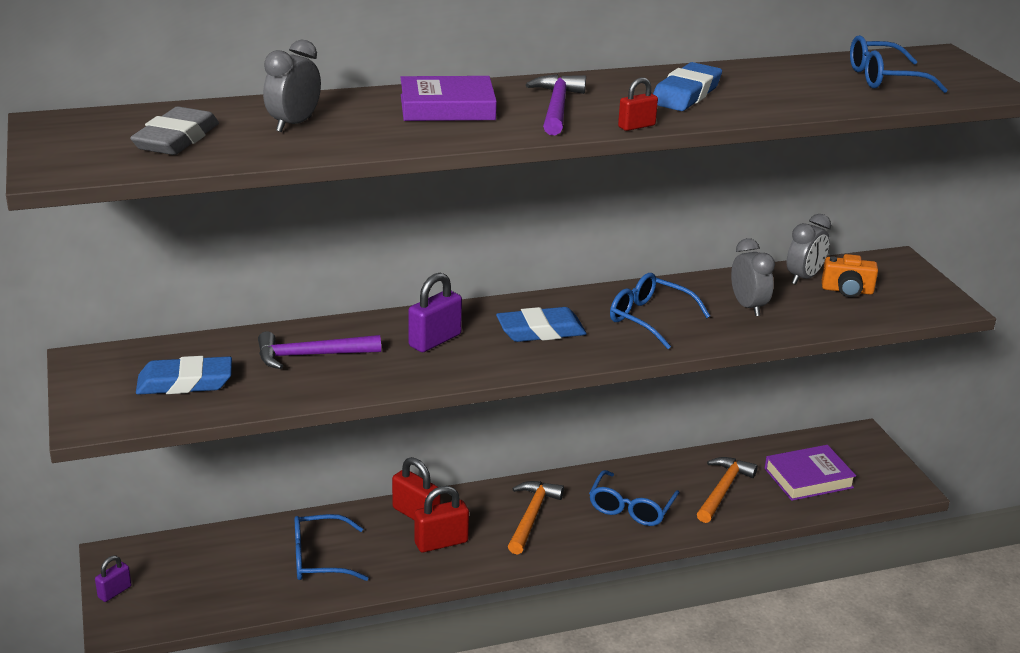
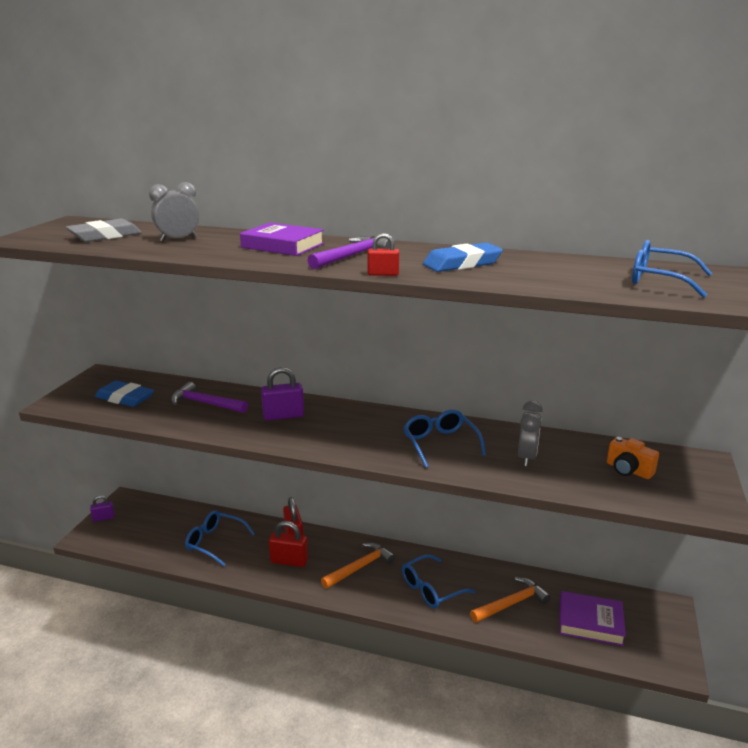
camera: 35 degrees right, 5 degrees down
blue eraser [496,307,587,342] -> none
grey clock [787,214,831,285] -> none

